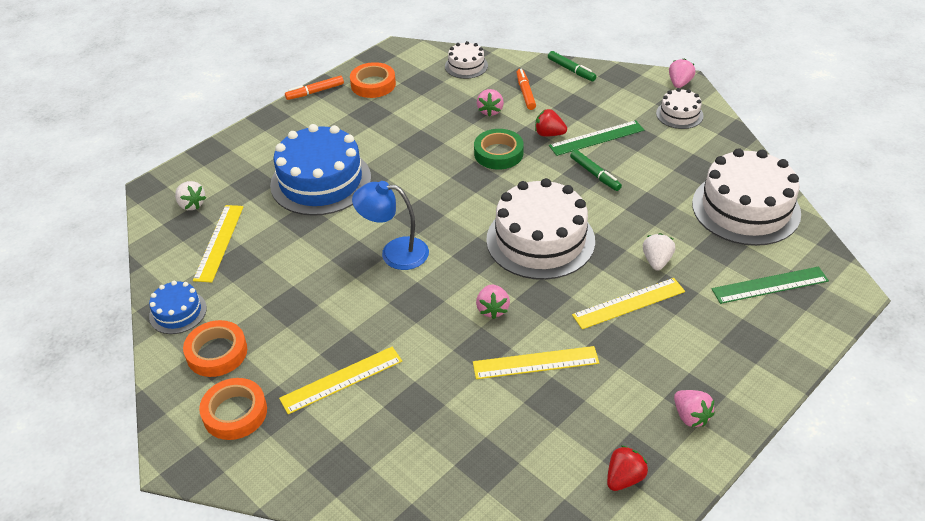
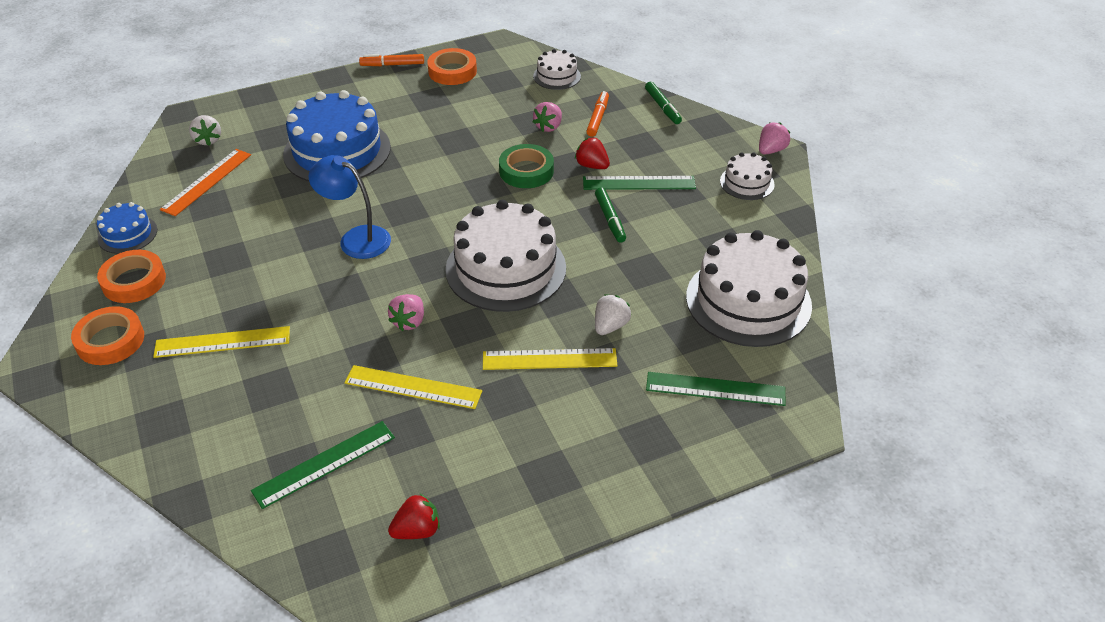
camera: 20 degrees right, 0 degrees up
yellow ruler [193,205,243,283] -> orange ruler [160,149,251,216]
pink strawberry [674,390,715,427] -> none
none -> green ruler [251,421,395,509]

